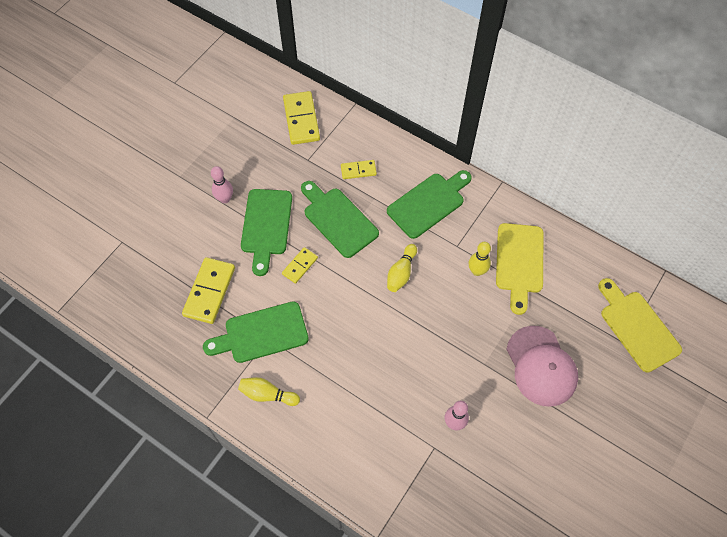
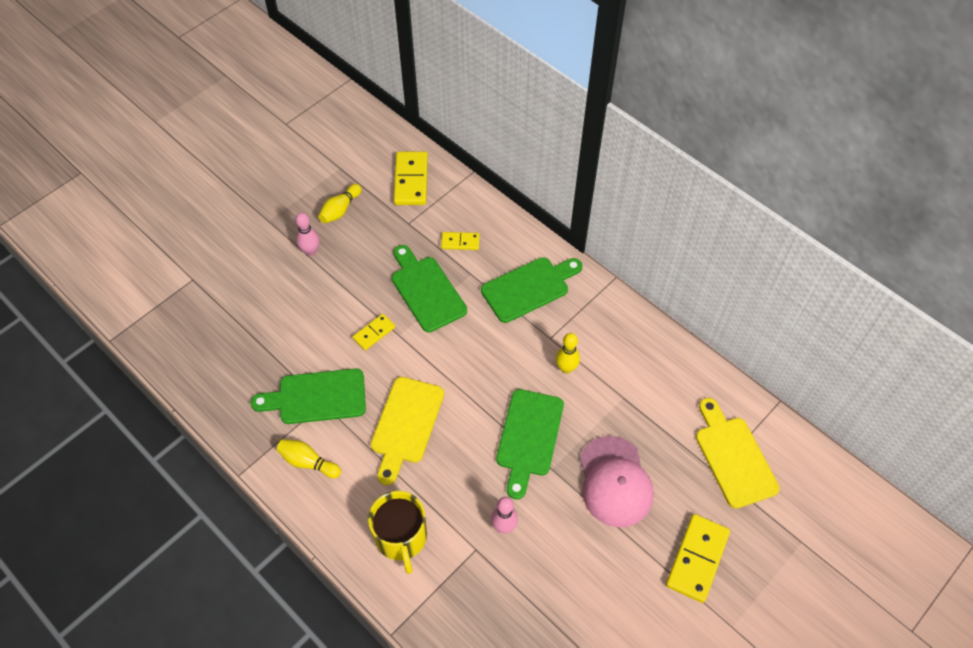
camera: 10 degrees right, 5 degrees down
yellow domino [182,257,235,324] -> yellow domino moved to [666,514,730,603]
green cutting board [241,189,292,276] -> green cutting board moved to [496,389,564,500]
yellow bowling pin [387,244,417,292] -> yellow bowling pin moved to [318,184,362,223]
yellow cutting board [496,223,544,315] -> yellow cutting board moved to [371,377,444,485]
none -> yellow mug [368,491,427,574]

